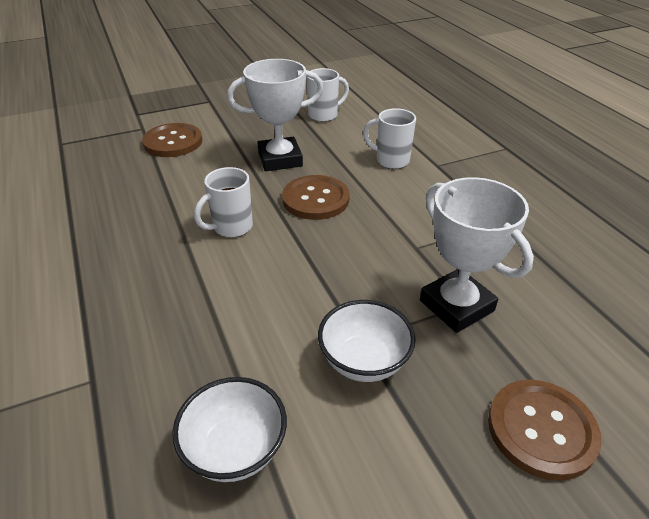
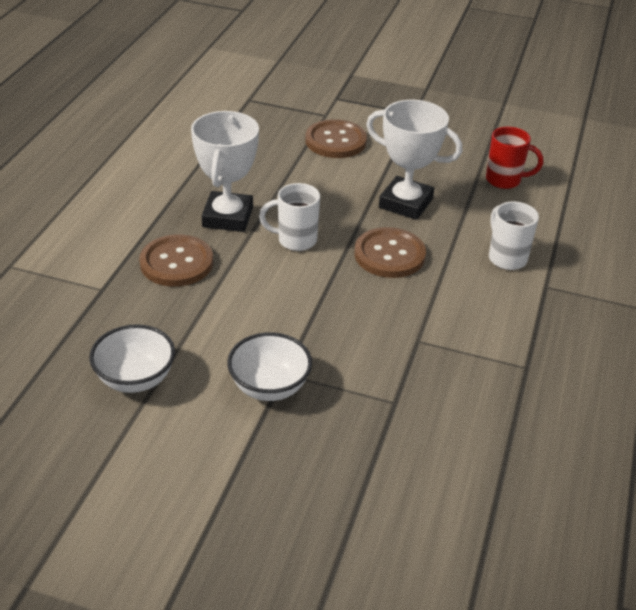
camera: 40 degrees right, 0 degrees up
white mug [307,68,349,122] -> red mug [486,127,543,189]
white trophy [420,177,534,333] -> white trophy moved to [191,111,259,232]
brown button [488,380,602,481] -> brown button moved to [139,234,213,287]

